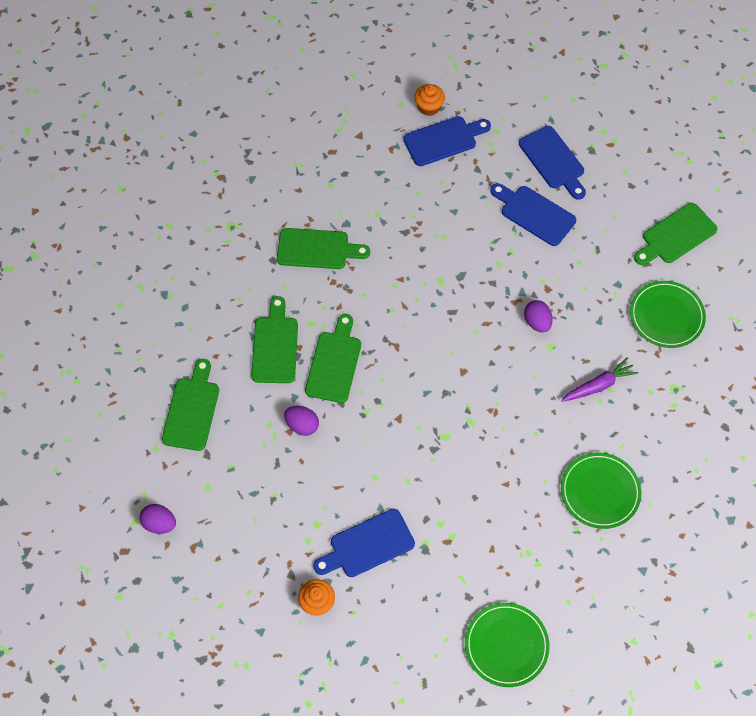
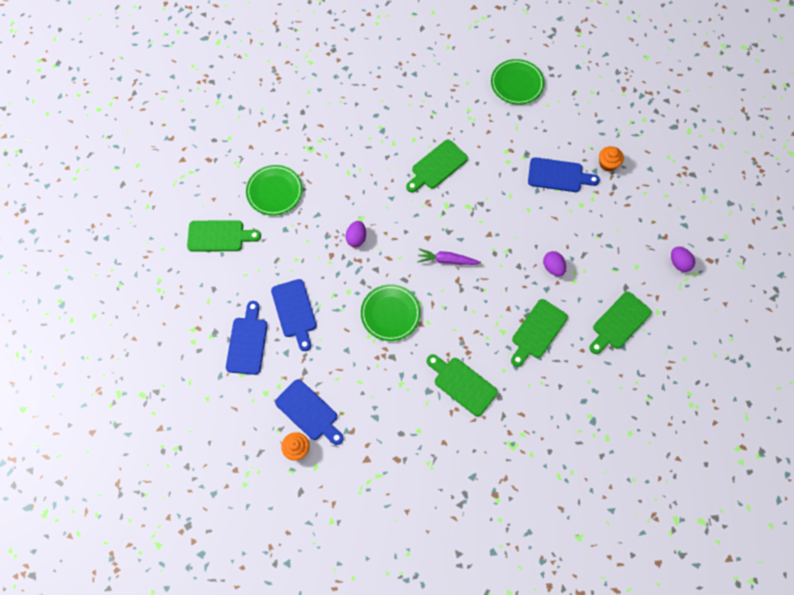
camera: 145 degrees left, 5 degrees up
green cutting board [305,314,361,403] -> green cutting board moved to [406,140,468,192]
blue cutting board [403,116,491,166] -> blue cutting board turned 150 degrees counterclockwise [275,379,344,445]
purple carrot [561,357,638,402] -> purple carrot moved to [417,248,481,265]
green plate [561,452,641,529] -> green plate moved to [361,284,421,341]

